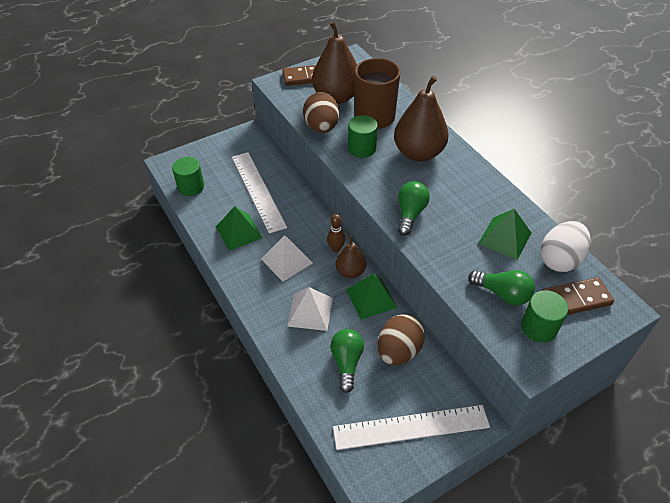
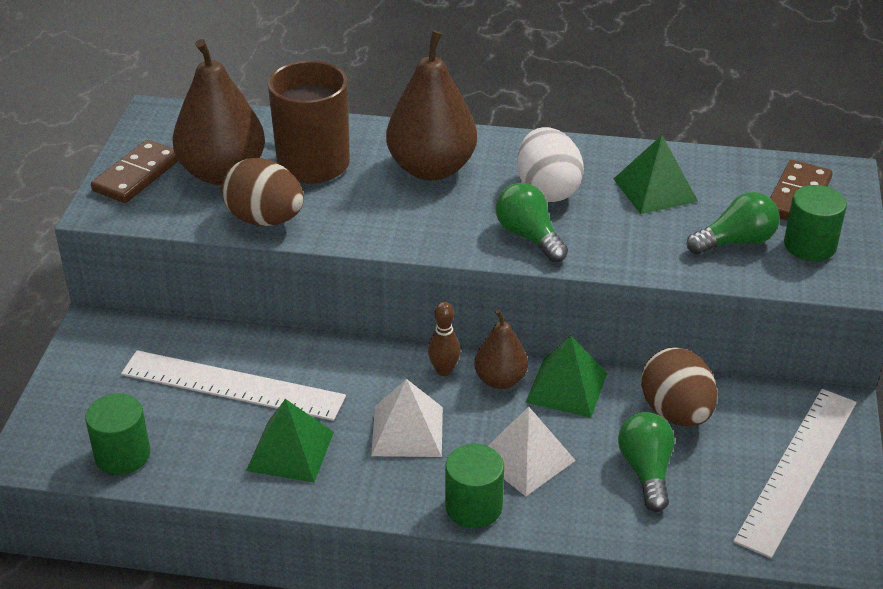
camera: 50 degrees left, 10 degrees down
green light bulb [330,329,364,393] -> green light bulb turned 45 degrees clockwise [618,412,675,512]
green cylinder [348,115,378,158] -> green cylinder moved to [445,444,504,528]
white egg [541,221,591,272] -> white egg moved to [517,127,584,202]

